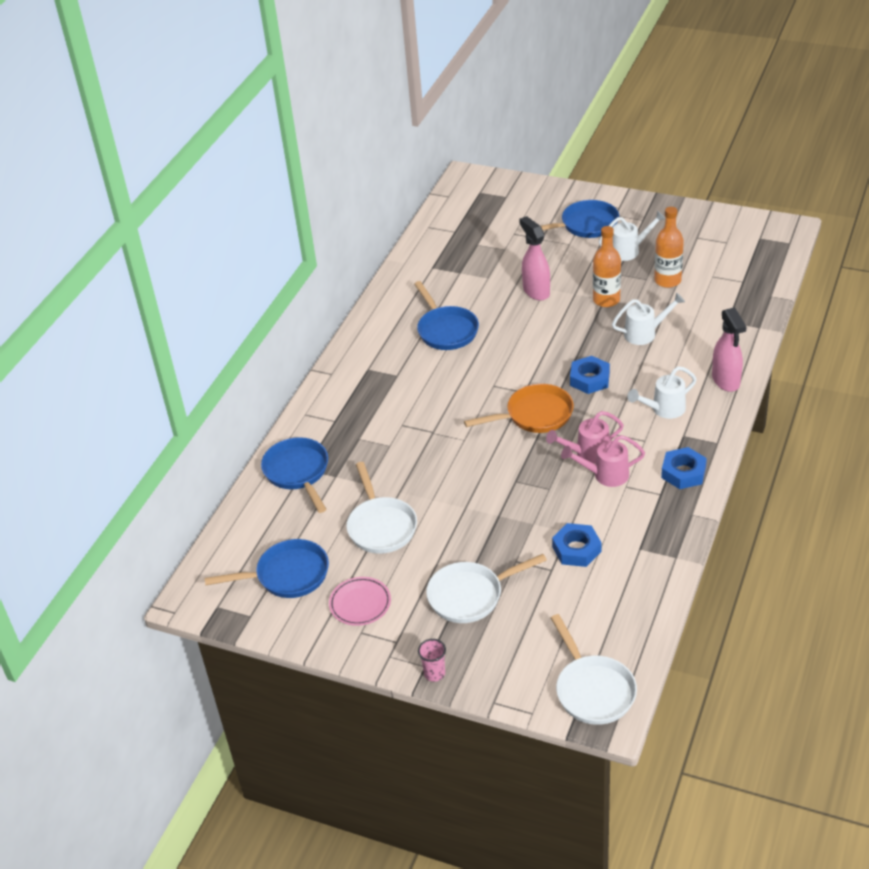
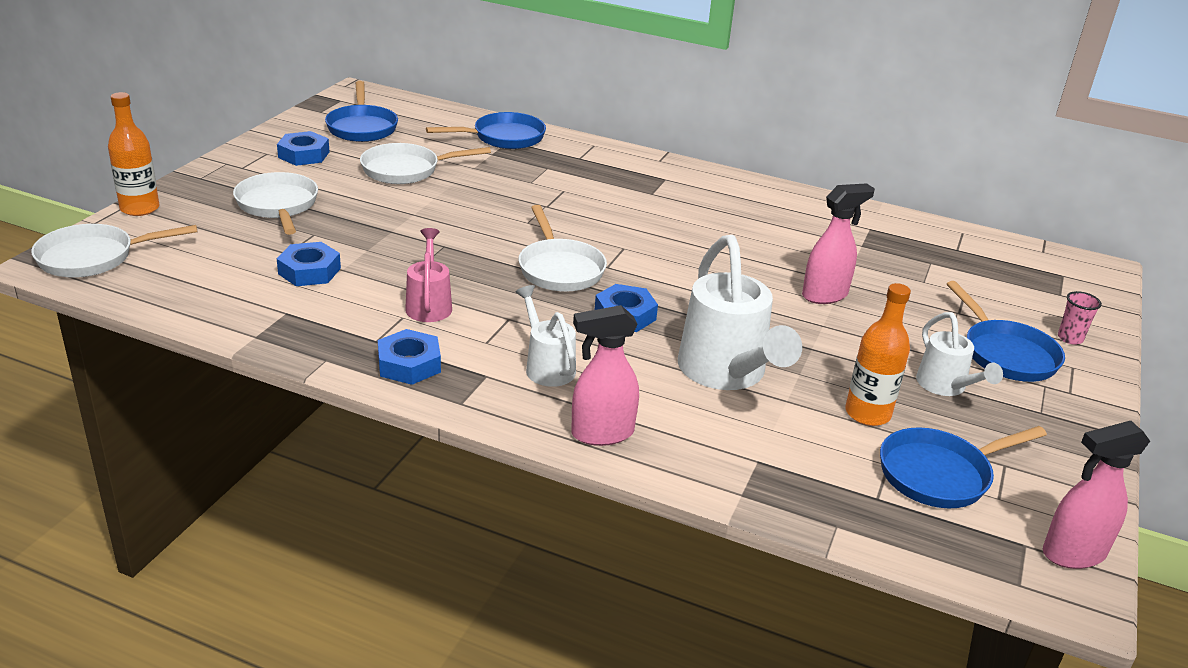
camera: 85 degrees right, 10 degrees down
pink plate [329,577,391,626] -> blue nut [277,131,329,166]
blue pan [414,281,479,350] -> blue pan moved to [880,426,1047,508]
pink cup [418,639,446,682] -> pink cup moved to [1058,291,1102,345]
orange pan [464,384,574,433] -> white pan [518,205,607,292]
pink watering can [546,411,624,464] -> none
orange bottle [593,226,621,307] -> orange bottle moved to [108,92,159,216]
white watering can [612,293,685,345] -> white watering can [678,235,802,390], size x1.81
none -> pink spray bottle [1043,421,1150,569]

